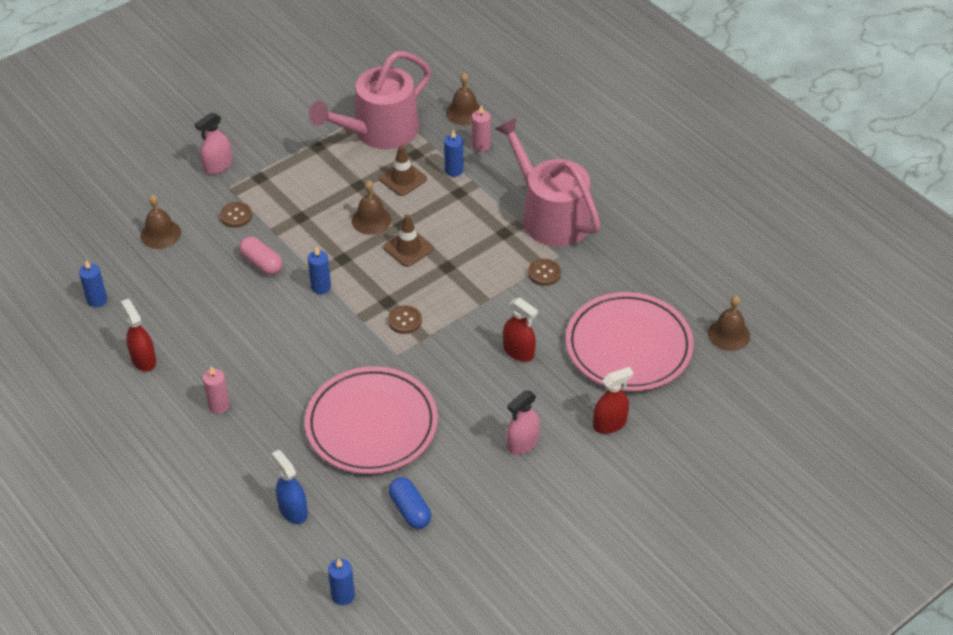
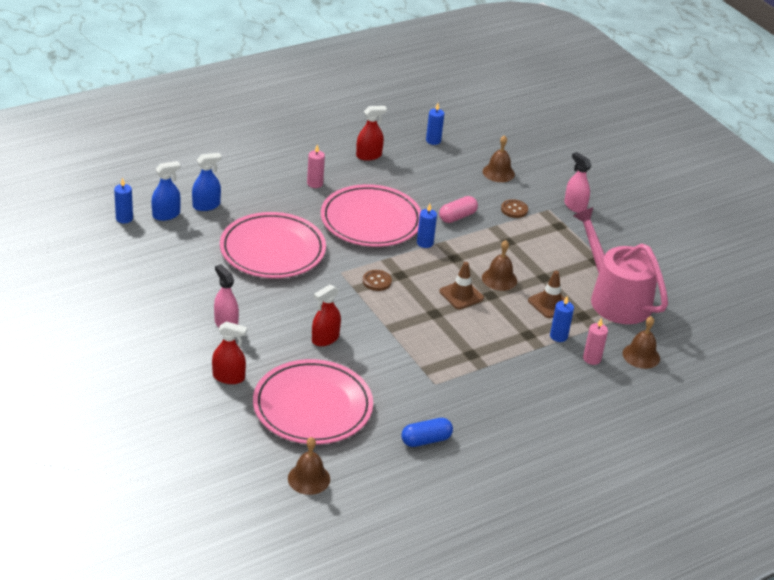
camera: 95 degrees right, 10 degrees down
blue capsule [389,477,431,529] -> blue capsule moved to [401,418,453,447]
pink watering can [495,117,601,247] -> none
brown button [528,259,561,286] -> none
red spray bottle [593,367,633,434] -> red spray bottle turned 60 degrees counterclockwise [212,321,247,384]
none -> blue spray bottle [151,161,181,221]
none -> pink plate [321,184,421,247]

